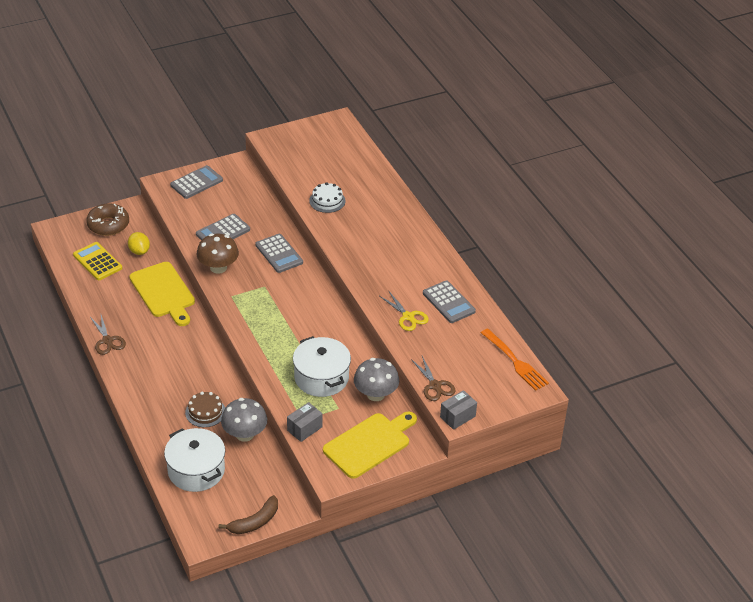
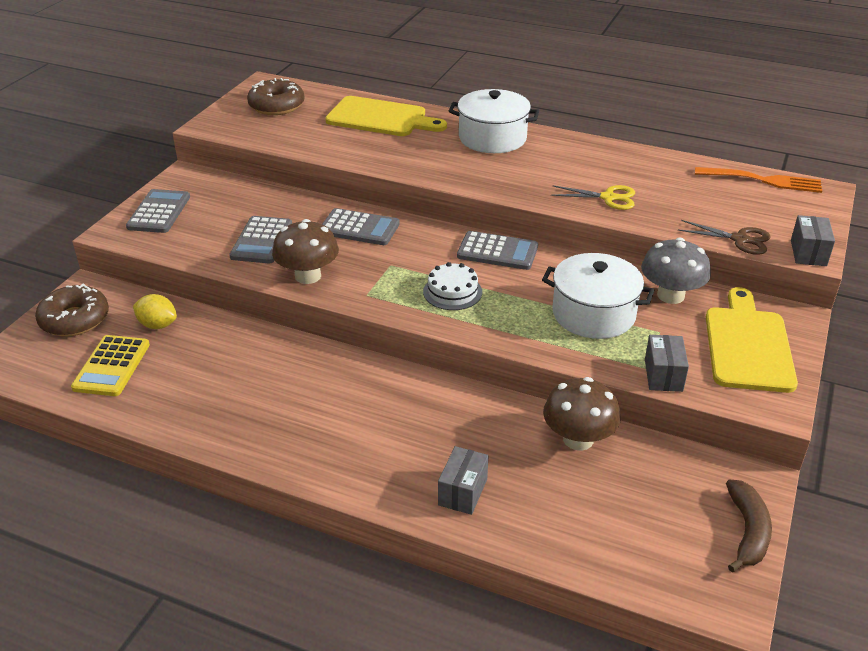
camera: 40 degrees left, 5 degrees down
yellow calculator [73,242,122,280] -> yellow calculator turned 90 degrees counterclockwise [71,335,150,396]
brown scissors [90,315,126,355] -> none
yellow cutting board [129,262,195,326] -> yellow cutting board moved to [325,96,447,136]
white pot [164,428,225,492] -> white pot moved to [449,89,539,153]
brown cake [185,392,225,427] -> none
grey mushroom [221,398,267,442] -> brown mushroom [543,377,621,451]
white cake [309,182,345,213] -> white cake moved to [423,262,482,310]
grey calculator [423,280,476,323] -> grey calculator moved to [457,231,538,270]
none -> brown donut [247,78,304,115]
none -> grey box [438,446,488,515]

